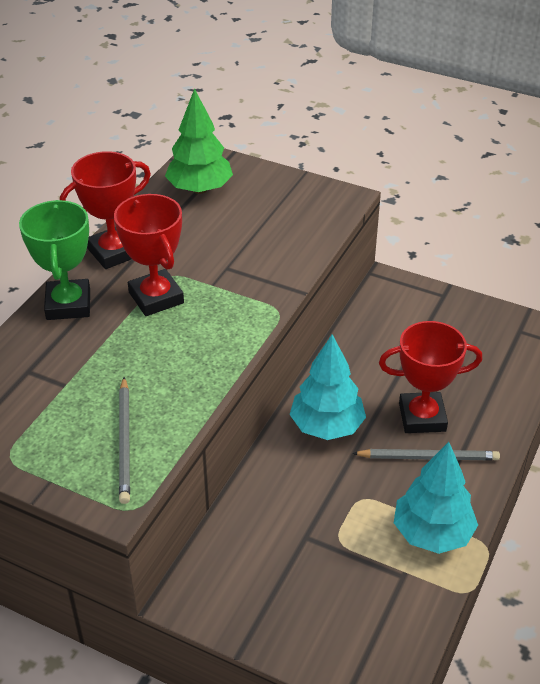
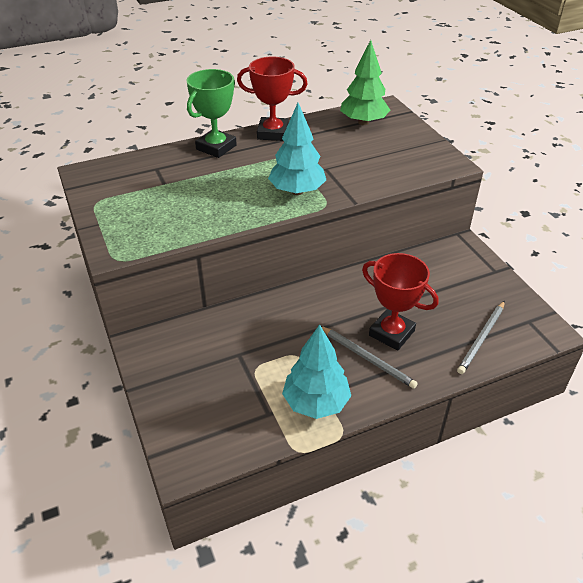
camera: 40 degrees right, 0 degrees up
red trophy [114,194,184,316] -> none
grey pencil [119,377,130,504] -> grey pencil moved to [457,301,505,374]
turquoise tree [290,334,366,440] -> turquoise tree moved to [268,103,326,195]

